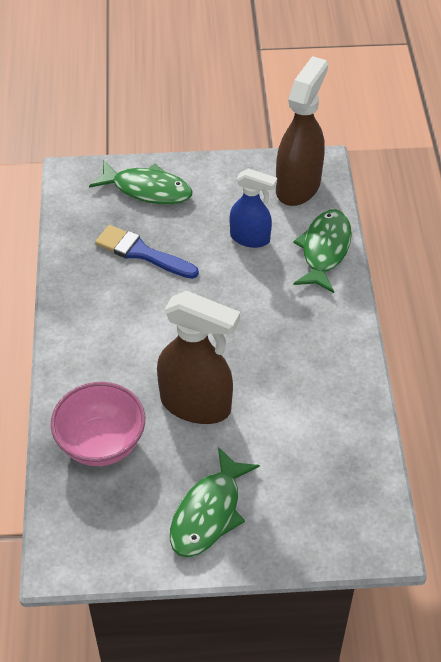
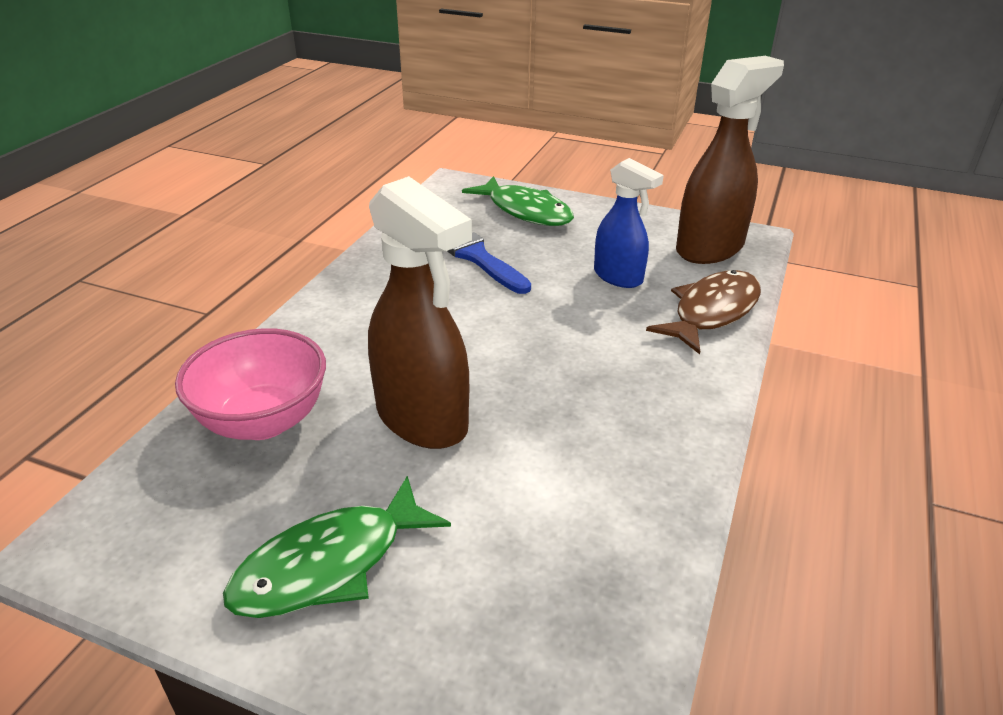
camera: 25 degrees right, 15 degrees down
green fish [293,209,352,293] -> brown fish [646,270,761,354]

